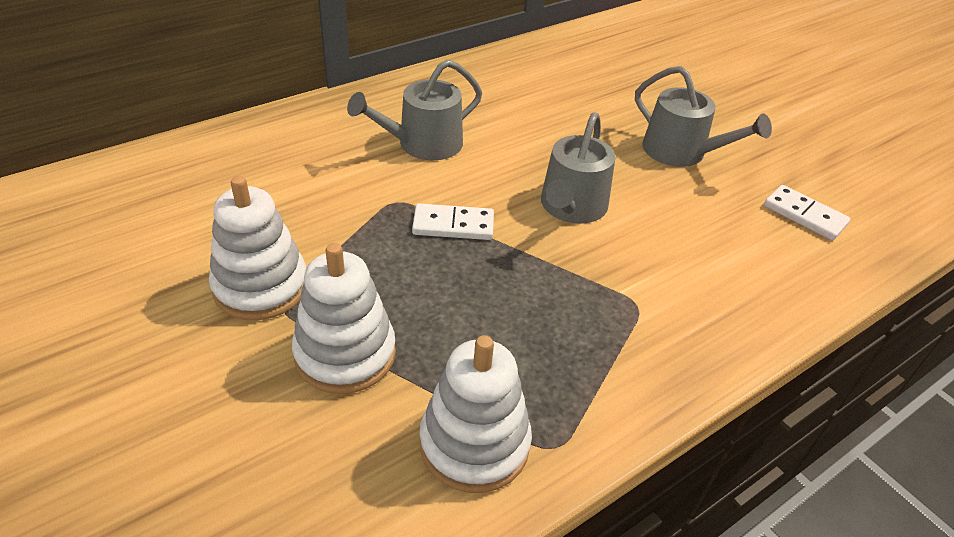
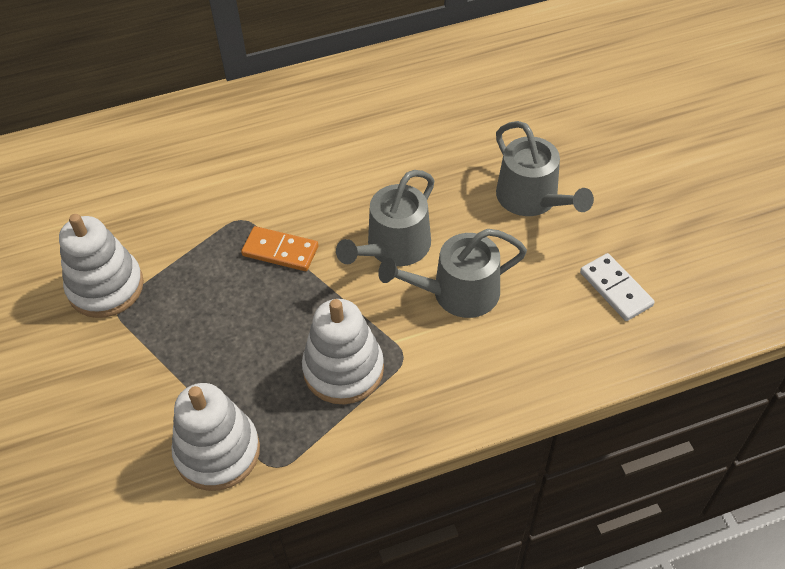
camera: 20 degrees right, 10 degrees up
white stacking toy [292,243,396,394] -> white stacking toy moved to [302,299,384,404]
grey watering can [347,60,482,160] -> grey watering can moved to [378,229,527,318]
white domino [412,203,494,240] -> orange domino [241,226,318,271]

